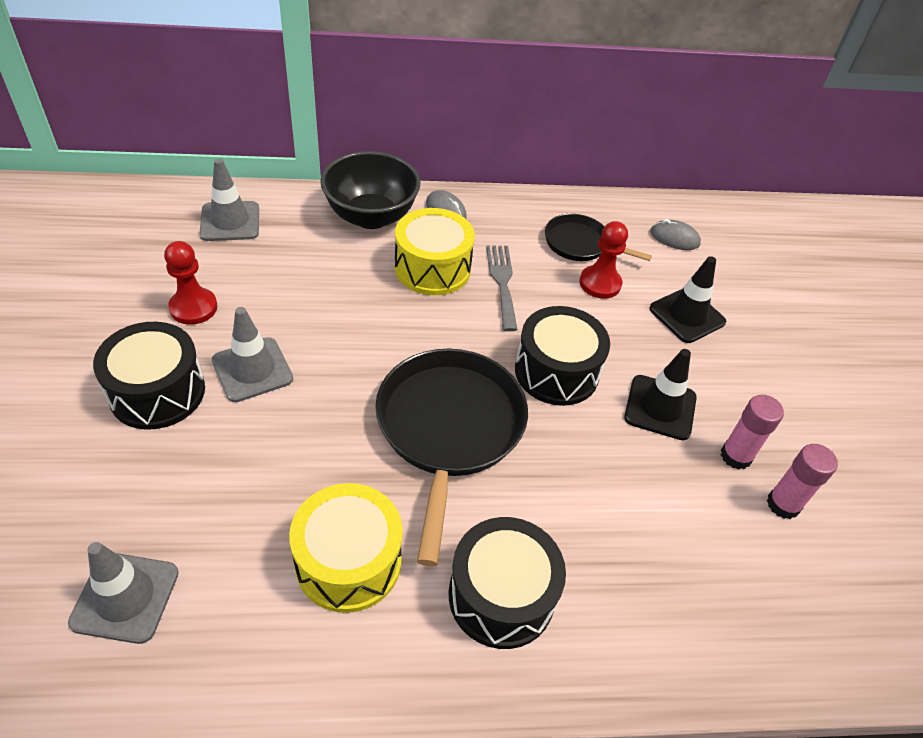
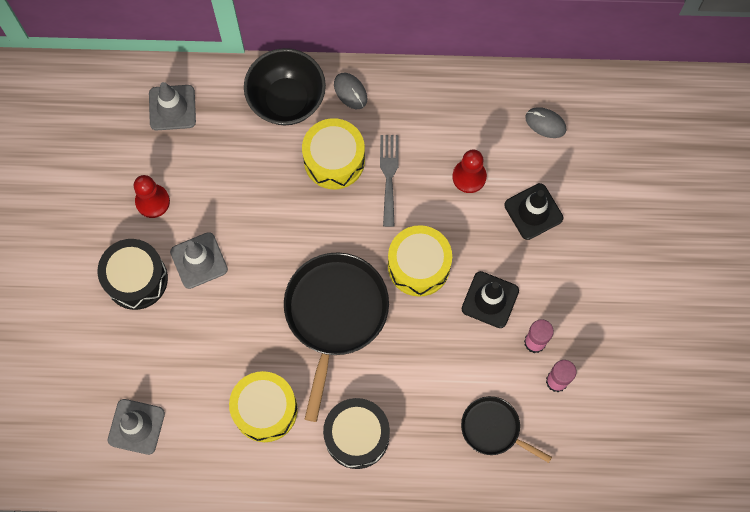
camera: 10 degrees right, 25 degrees up
black drum [515,306,610,406] -> yellow drum [388,225,452,297]
black pan [545,214,652,261] -> black pan moved to [461,396,552,463]

